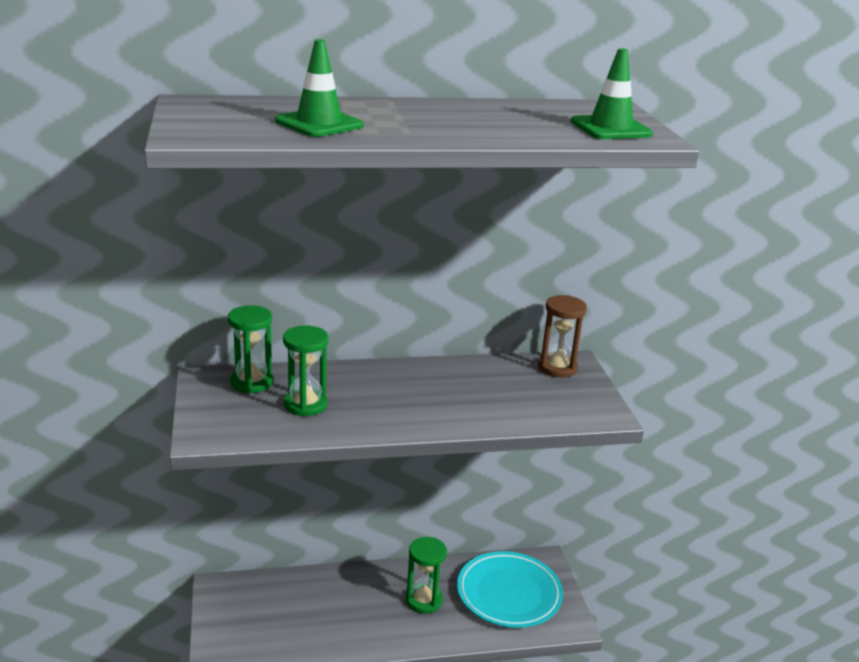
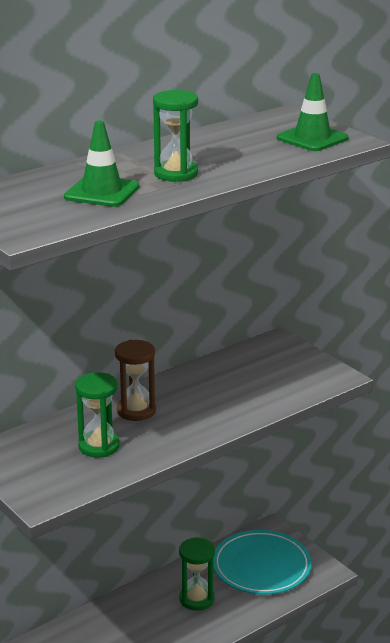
camera: 25 degrees left, 0 degrees up
green hourglass [228,305,273,393] -> green hourglass moved to [153,90,198,182]
brown hourglass [538,295,587,377] -> brown hourglass moved to [115,340,156,421]

